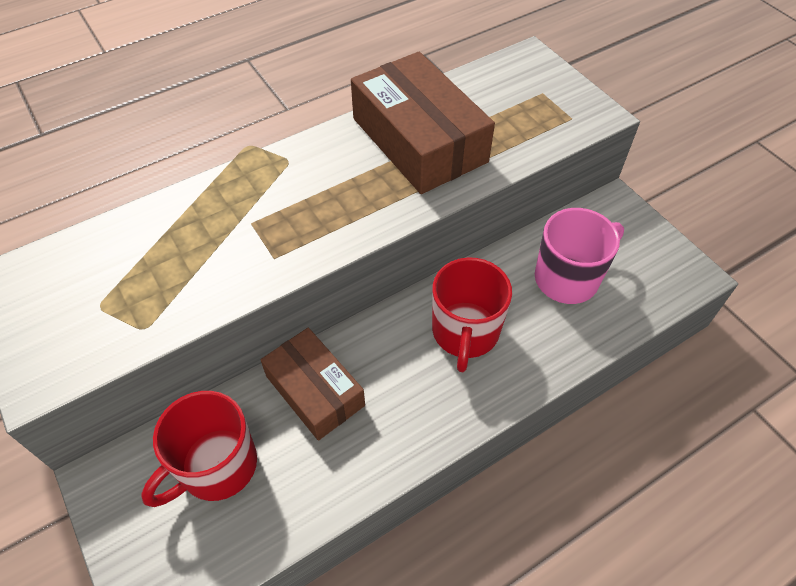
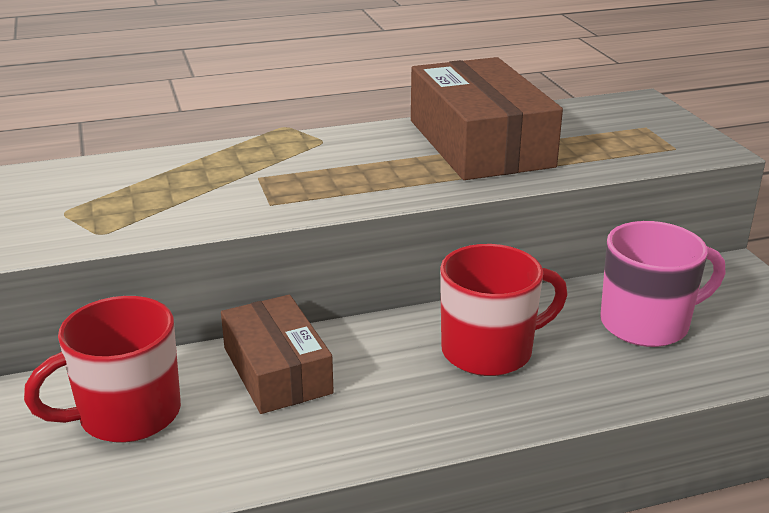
camera: 15 degrees right, 25 degrees down
red mug [432,257,512,372] -> red mug turned 135 degrees counterclockwise [440,244,567,376]

